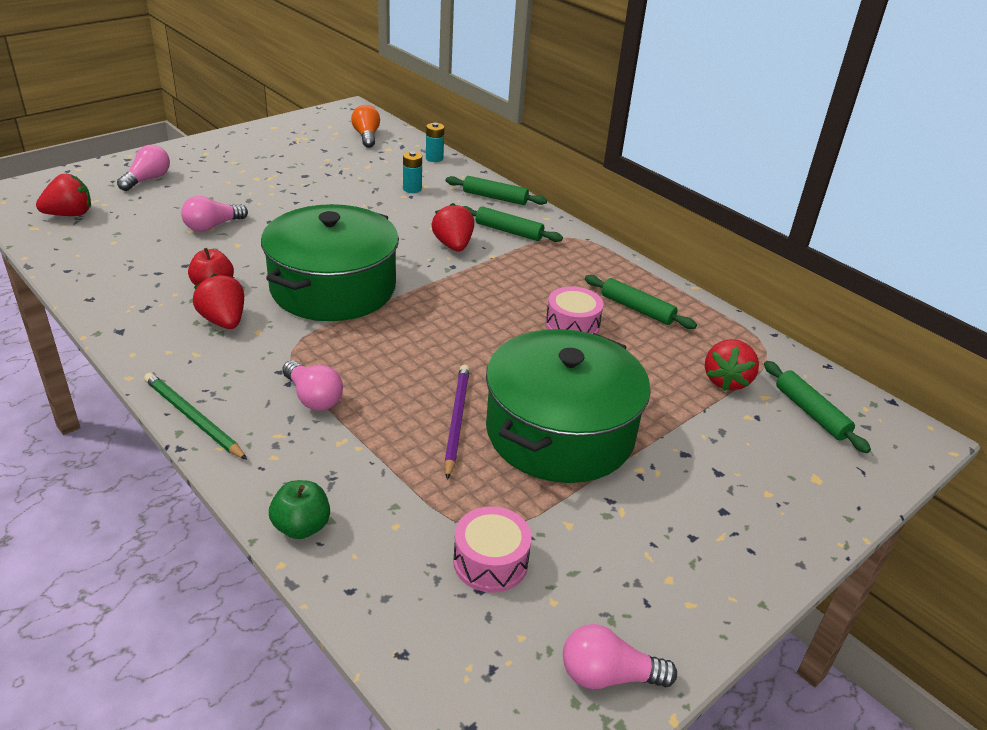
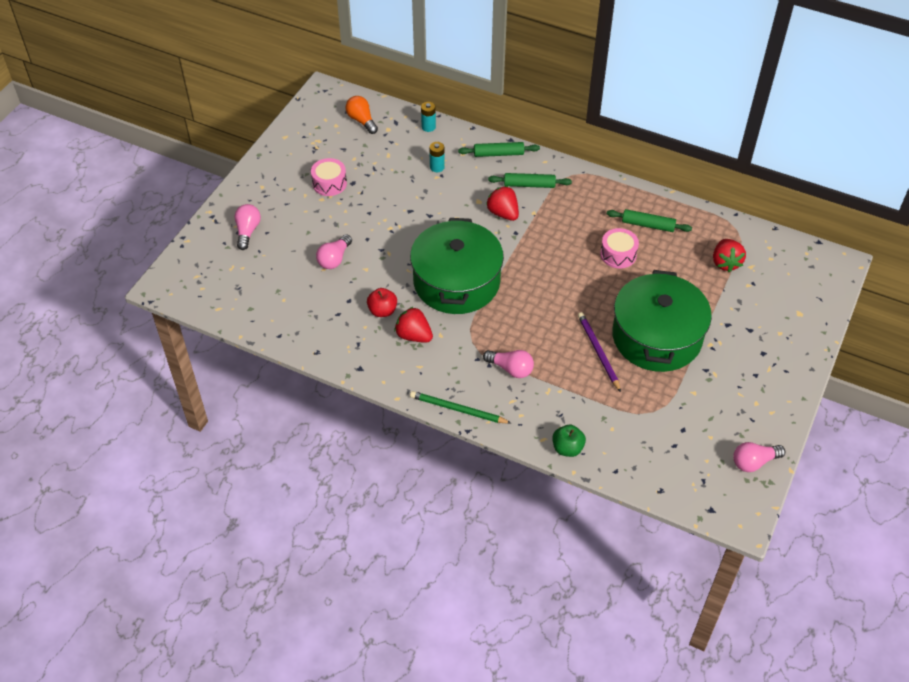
camera: 20 degrees left, 15 degrees up
red strawberry [36,174,91,216] -> none
pink drum [453,506,532,593] -> pink drum moved to [311,158,347,196]
green rolling pin [764,361,871,453] -> none

